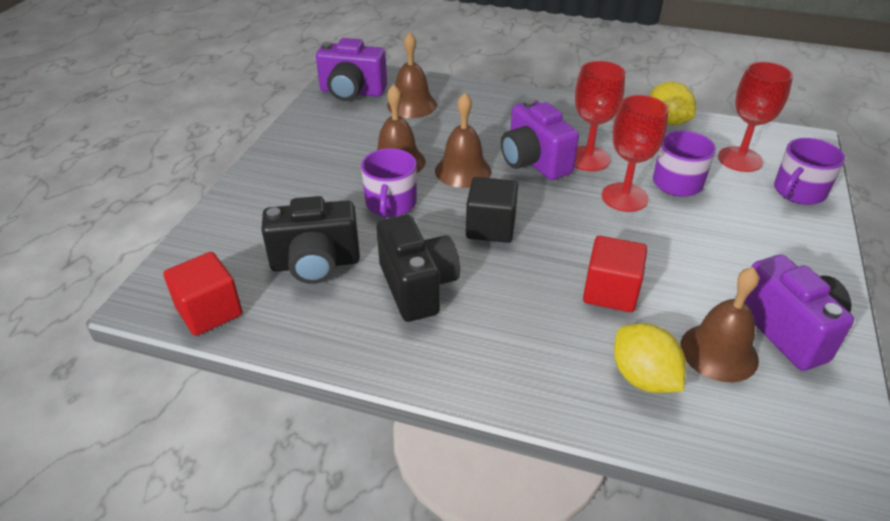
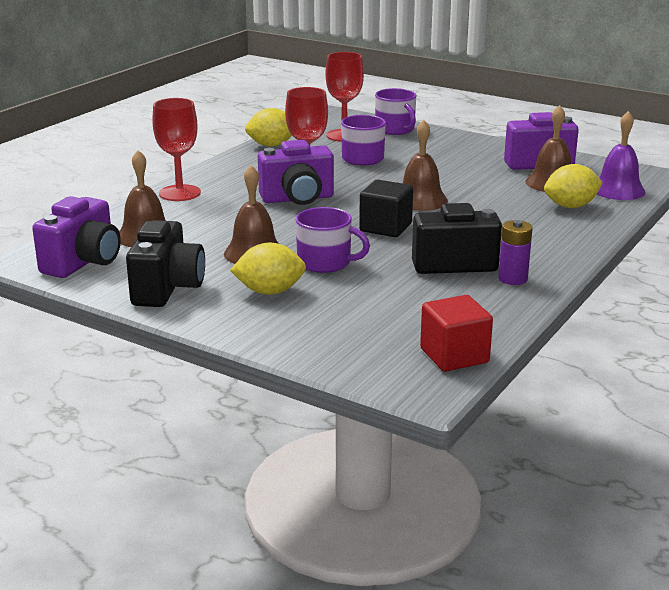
camera: 75 degrees left, 15 degrees down
black camera [262,196,360,284] -> black camera moved to [126,220,205,307]
brown bell [435,93,492,188] -> brown bell moved to [403,120,448,211]
red cube [583,236,647,312] -> none
red goblet [602,95,668,212] -> red goblet moved to [152,98,201,201]
none -> yellow lemon [230,243,306,295]
none -> purple battery [498,220,533,285]
none -> purple bell [597,111,646,200]

